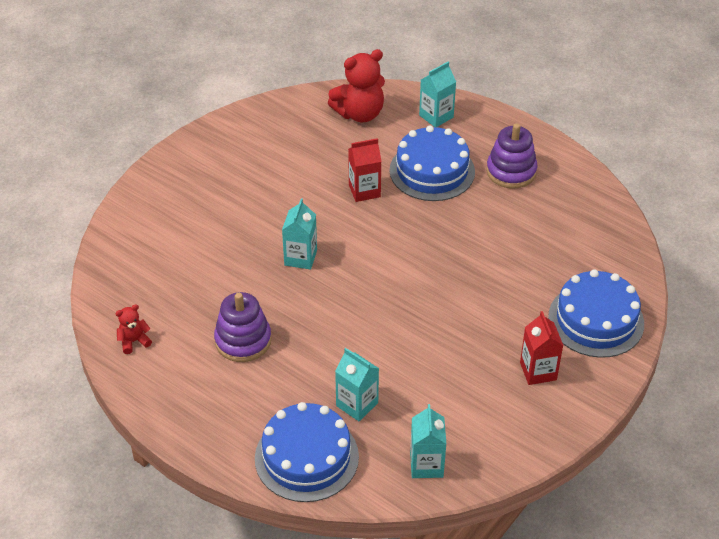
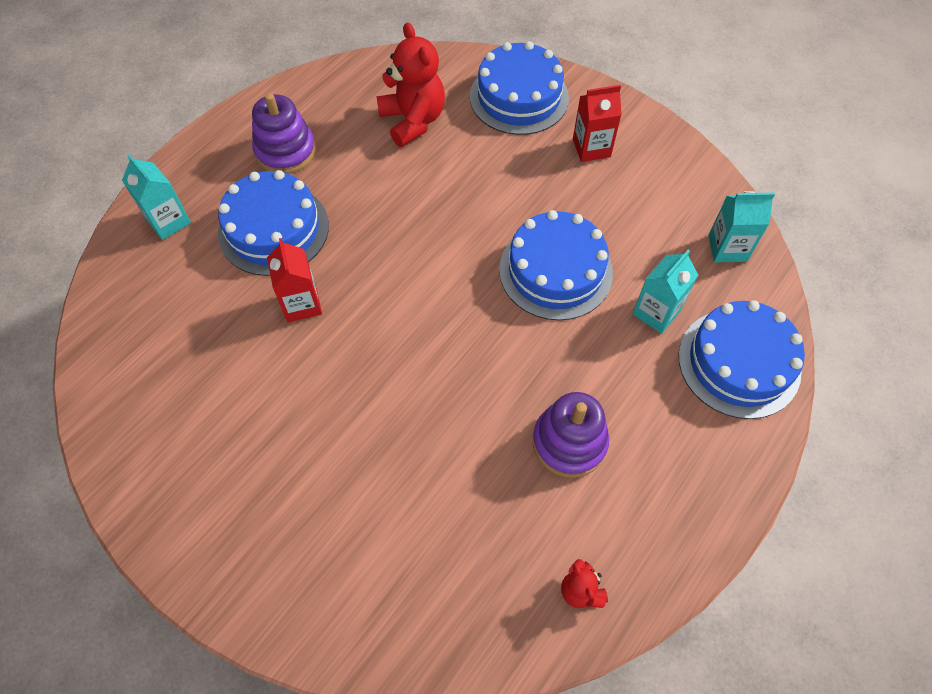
camera: 90 degrees left, 15 degrees up
turquoise carton [282,198,317,270] -> none
red teddy bear [328,49,385,122] -> red teddy bear moved to [377,22,445,147]
none -> blue cake [499,210,613,321]

